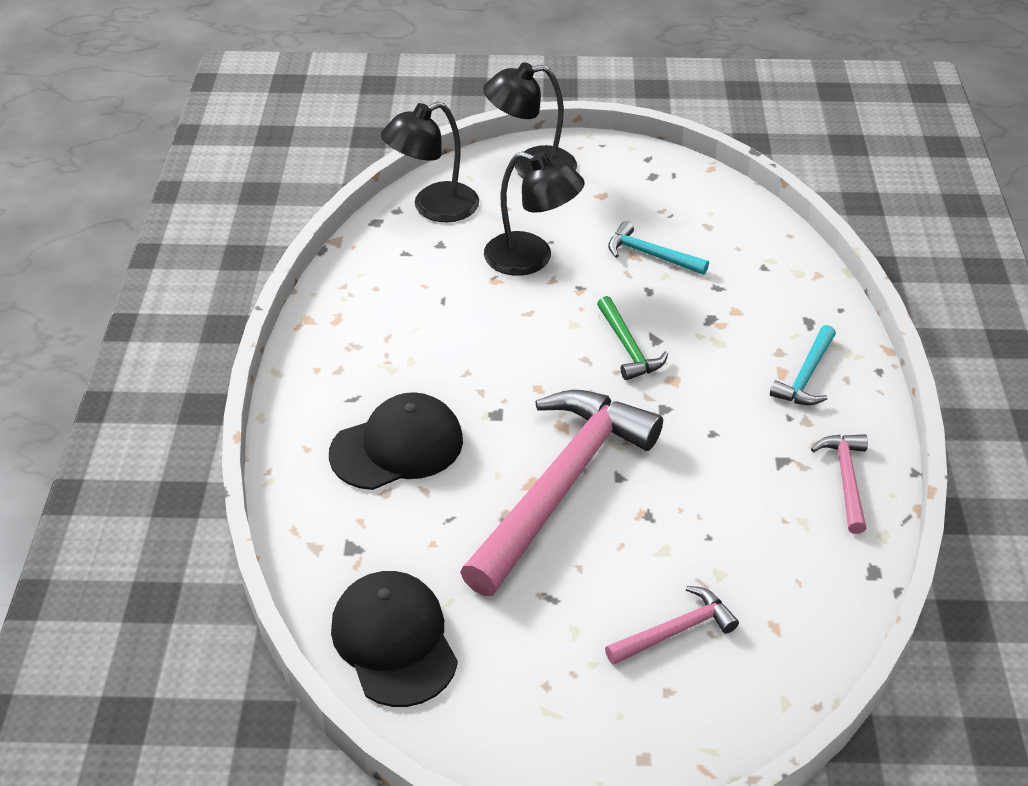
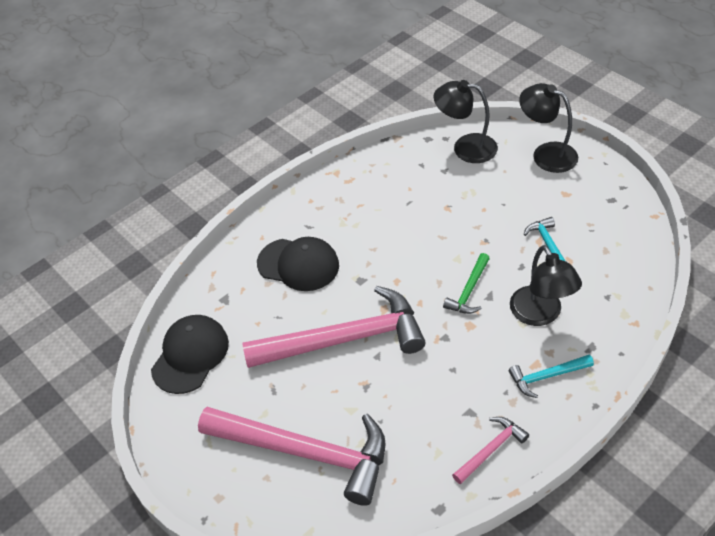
camera: 50 degrees right, 5 degrees up
black lamp [484,152,585,276] -> black lamp moved to [510,245,582,326]
pink hammer [605,586,739,665] -> pink hammer [198,407,386,506], size x2.22

